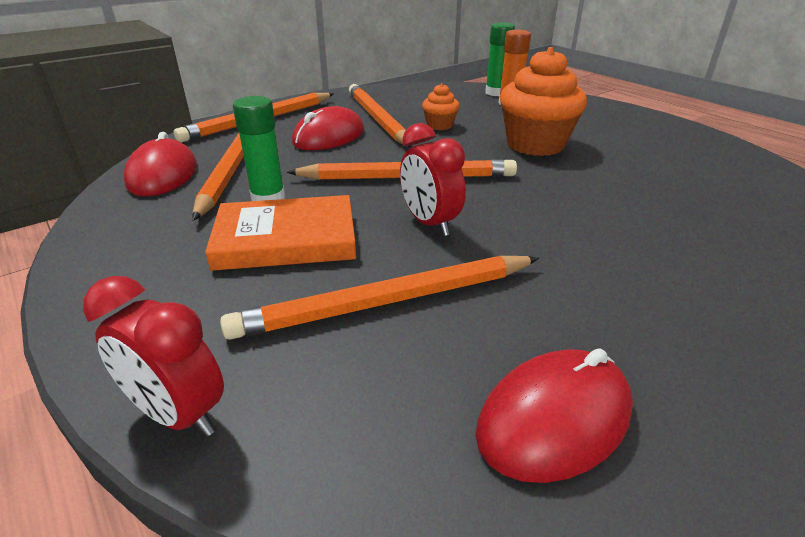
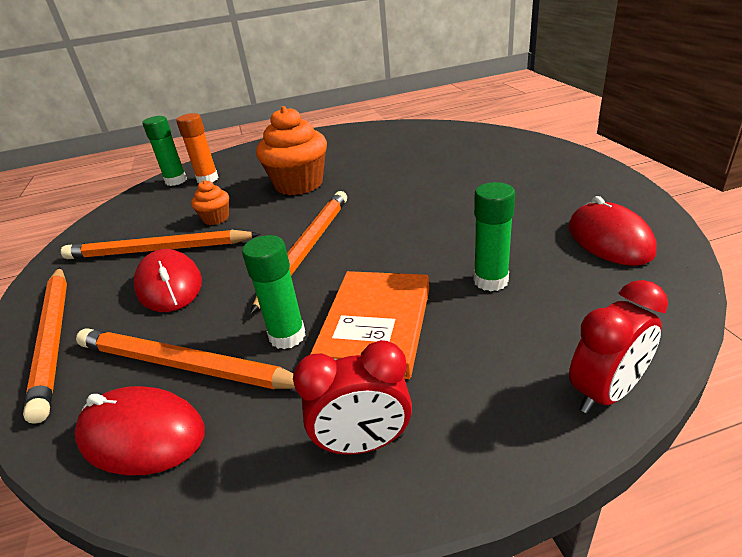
camera: 65 degrees left, 0 degrees up
orange pencil [220,256,539,340] -> green glue stick [474,182,515,291]
red clock [400,123,466,236] -> red clock moved to [293,340,412,455]

